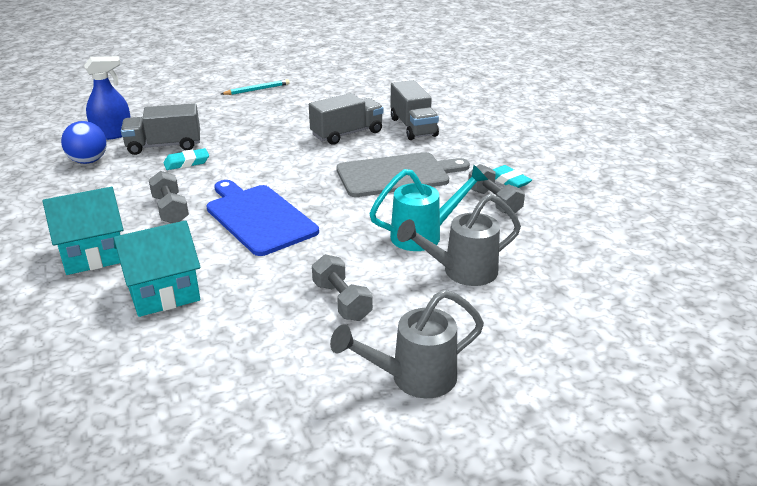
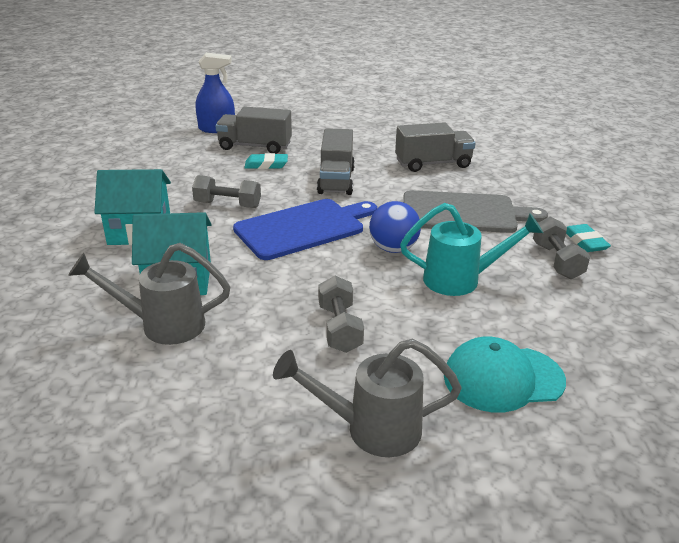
camera: 20 degrees right, 0 degrees up
blue ball [61,121,107,164] -> blue ball moved to [369,201,421,253]
grey dumbbell [149,171,189,223] -> grey dumbbell turned 75 degrees counterclockwise [192,175,261,208]
blue cutting board [207,180,319,256] -> blue cutting board turned 75 degrees clockwise [233,199,377,260]
turquoise pencil [221,79,290,95] -> none
grey truck [391,80,439,140] -> grey truck moved to [317,128,355,195]
grey watering can [397,194,521,286] -> grey watering can moved to [68,243,230,345]
none -> turquoise cap [444,336,566,412]

